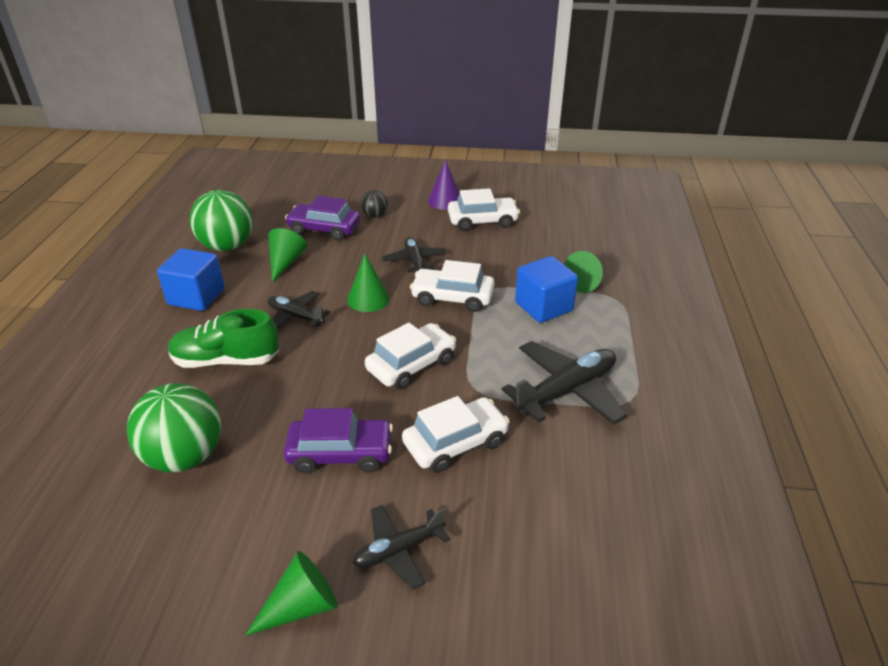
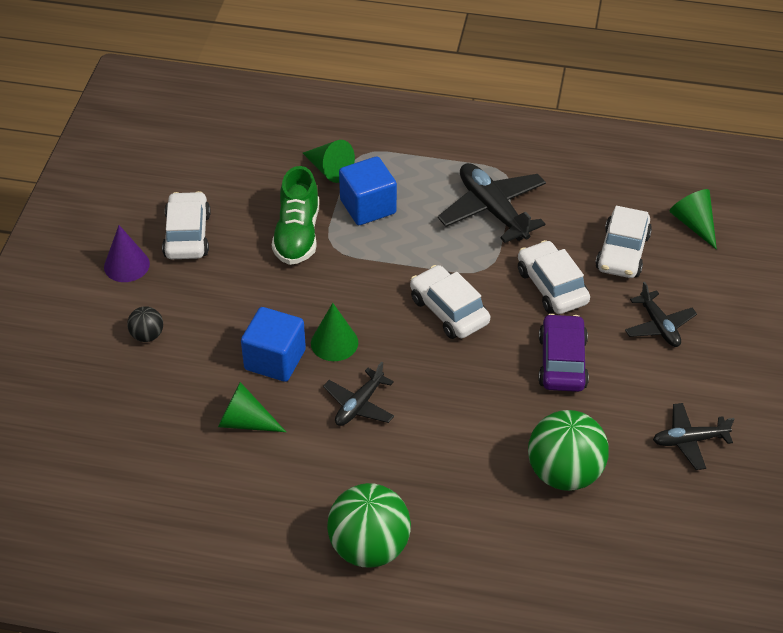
camera: 85 degrees left, 10 degrees up
blue cube [157,248,225,311] -> blue cube moved to [241,307,306,382]
green shoe [168,309,279,368] -> green shoe moved to [272,166,319,265]
green ball [190,190,253,251] -> green ball moved to [327,483,411,568]
green cone [245,551,338,636] -> green cone moved to [670,189,717,250]
purple car [285,196,360,241] -> none
black plane [382,237,446,273] -> black plane moved to [653,403,735,470]
white car [410,260,495,312] -> white car moved to [595,206,652,278]

